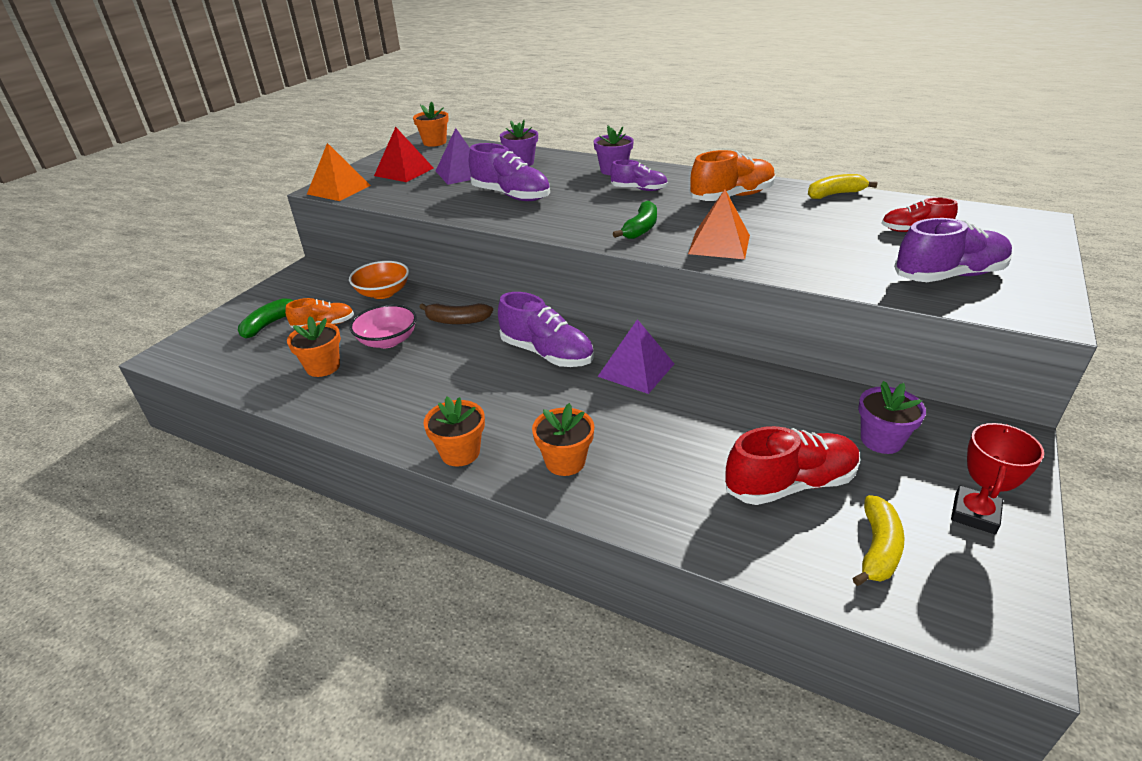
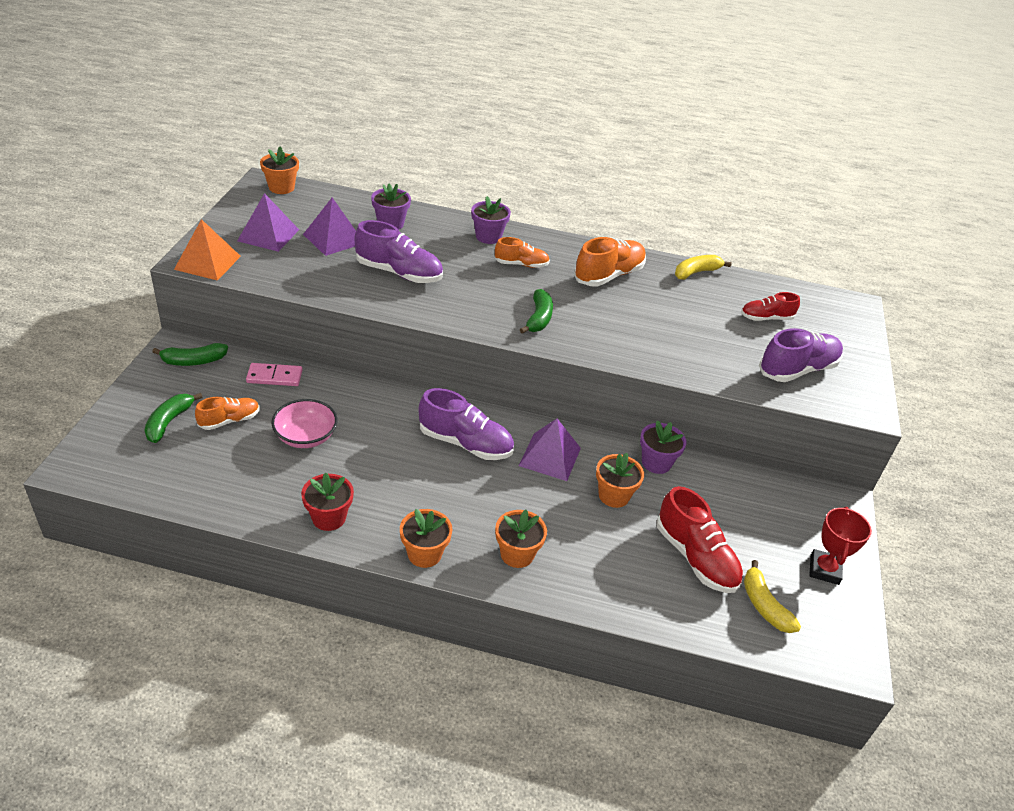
camera: 20 degrees left, 5 degrees up
orange flower pot [287,316,341,377] -> orange flower pot moved to [596,453,644,508]
orange bowl [349,261,409,299] -> pink domino [246,363,303,386]
red pyramid [374,127,433,182] -> purple pyramid [237,193,299,252]
brown banana [419,303,493,325] -> none
purple shoe [610,160,668,191] -> orange shoe [494,237,550,268]
orange pyramid [688,189,750,259] -> none
red shoe [725,426,860,505] -> red shoe turned 90 degrees clockwise [657,486,743,593]
yellow banana [852,495,905,586] -> yellow banana turned 150 degrees clockwise [744,560,801,633]
purple flower pot [858,381,926,454] -> purple flower pot moved to [640,420,687,474]
none -> green banana [152,343,228,366]
none -> red flower pot [301,473,354,531]

